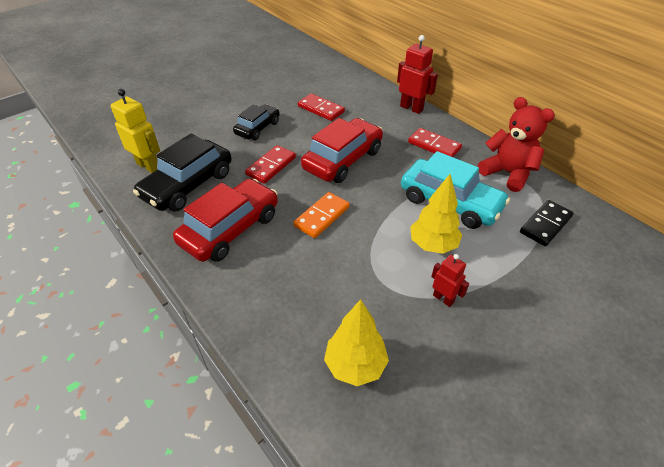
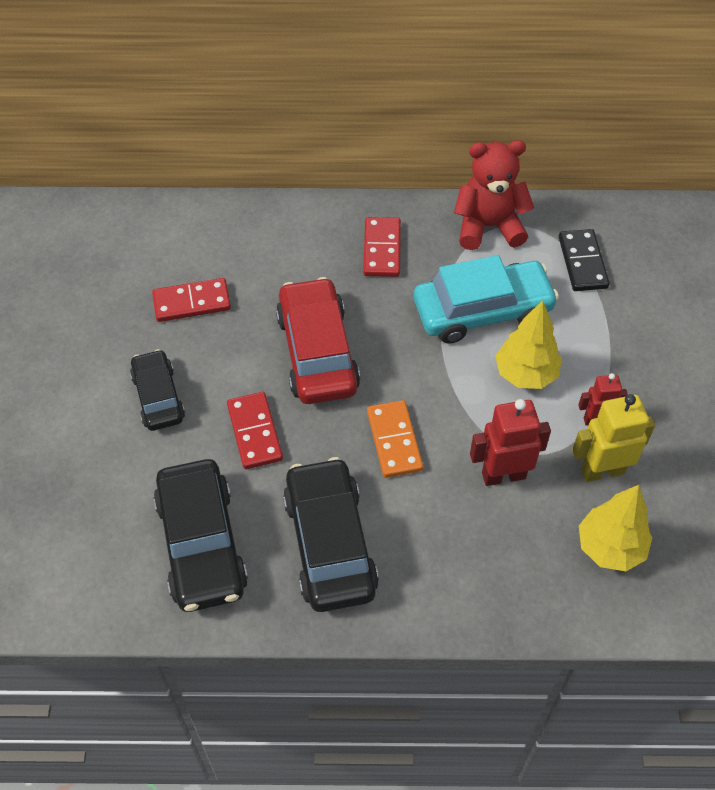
camera: 50 degrees left, 10 degrees up
yellow robot [110,89,160,173] -> yellow robot moved to [572,394,655,482]
red car [173,179,278,262] -> black car [283,457,379,612]
red robot [397,35,438,114] -> red robot moved to [470,399,551,486]
red domino [408,128,462,157] -> red domino turned 75 degrees counterclockwise [363,217,401,277]

